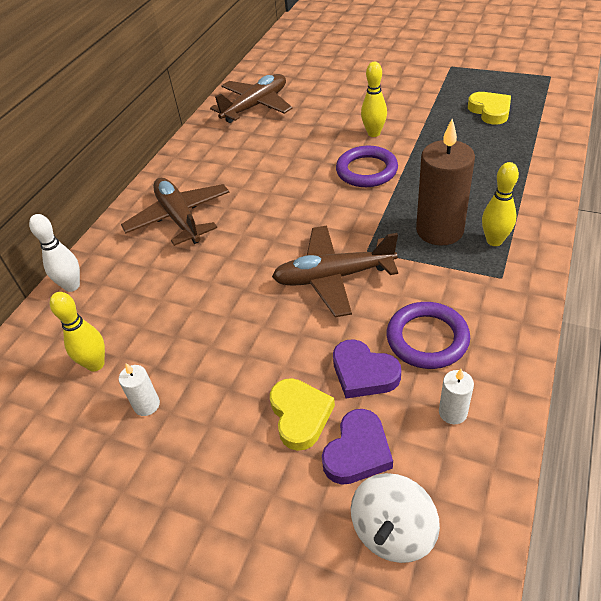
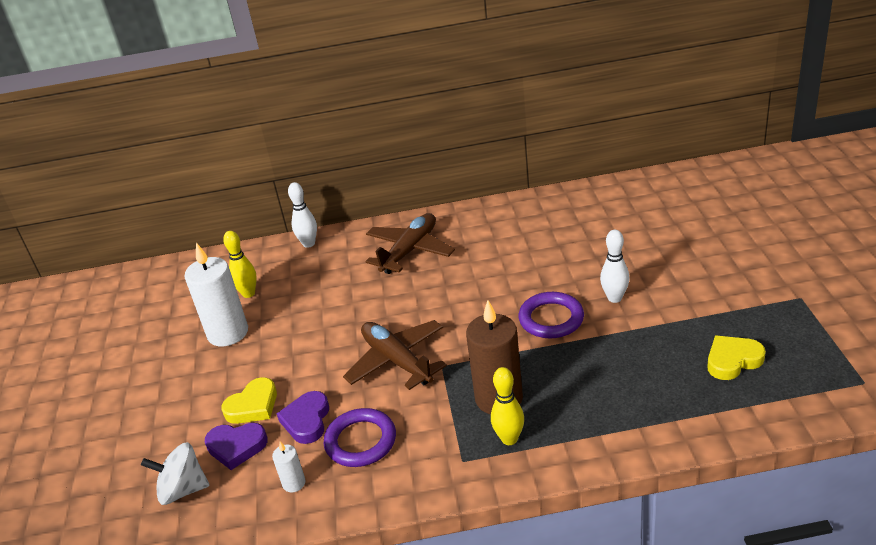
camera: 60 degrees right, 10 degrees down
white candle [119,363,160,416] -> white candle [184,243,248,346], size x2.17
brown plane [210,74,293,123] -> none
yellow bowling pin [361,62,387,137] -> white bowling pin [600,230,630,303]
yellow heart [468,92,511,125] -> yellow heart turned 150 degrees counterclockwise [707,336,766,380]

